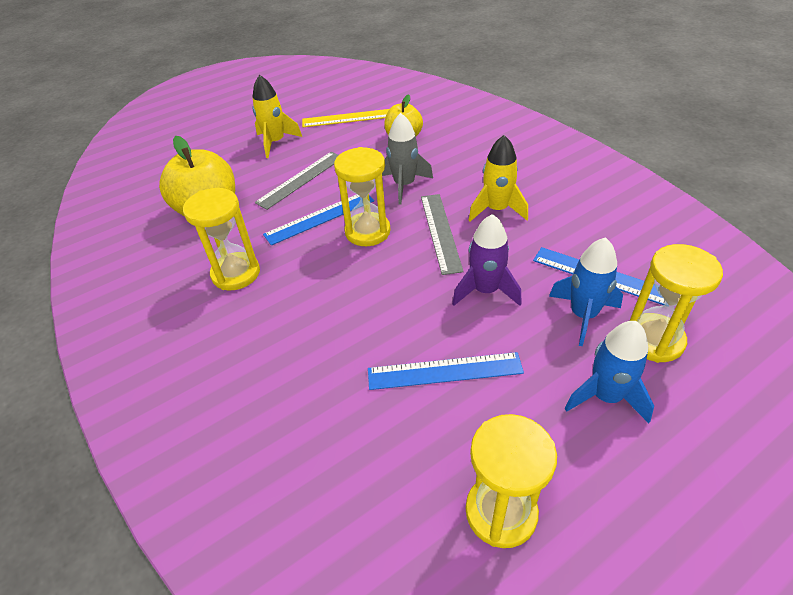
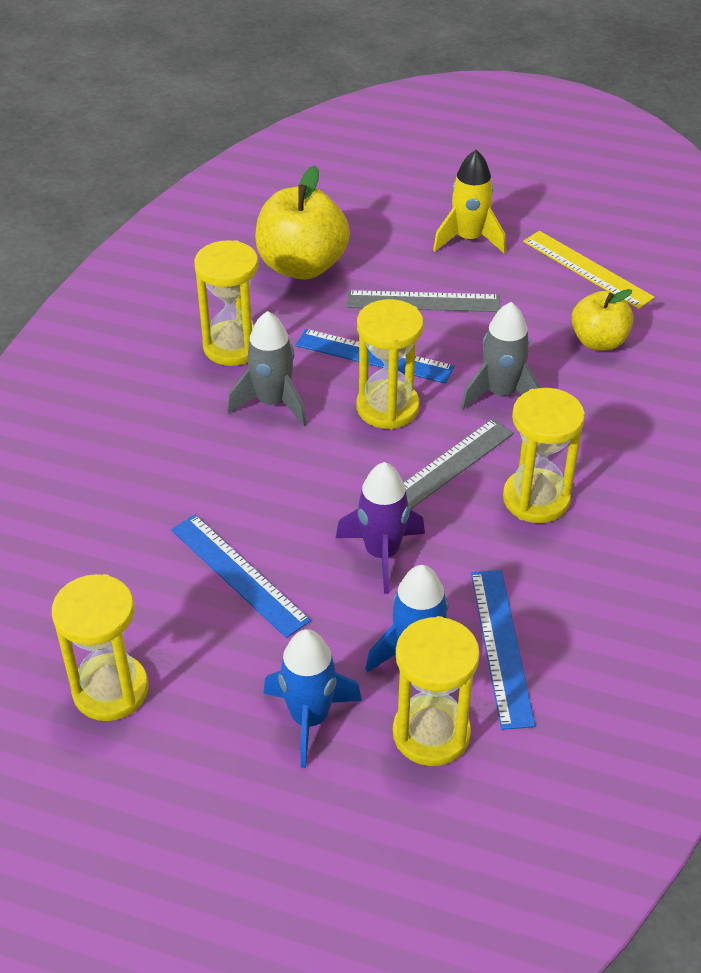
camera: 50 degrees right, 0 degrees up
yellow rocket [469,135,528,221] -> yellow hourglass [503,388,585,523]
none -> grey rocket [227,311,307,426]

